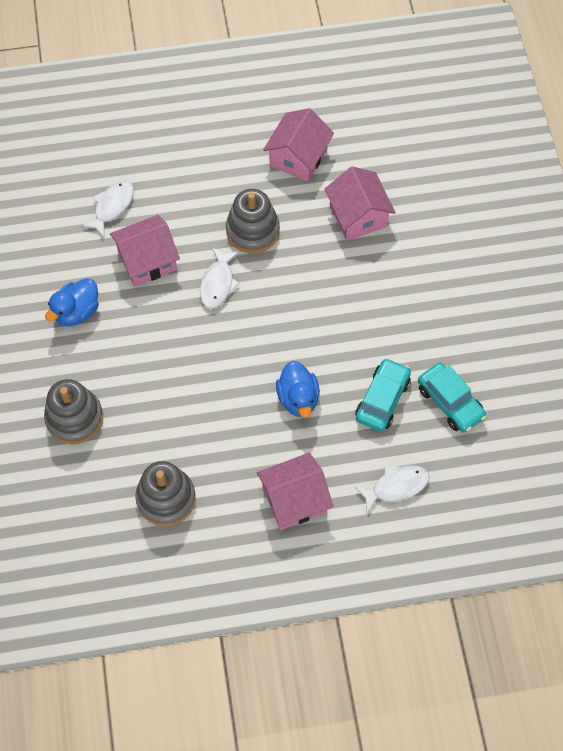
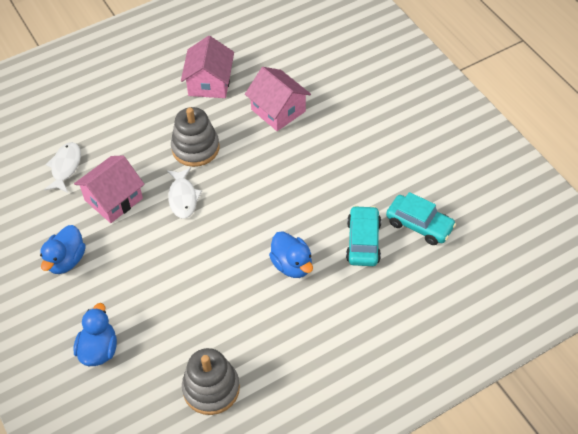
camera: 20 degrees left, 10 degrees down
grey stacking toy [44,379,103,445] -> blue duck [74,303,117,366]
pink house [257,453,333,530] -> none
white fish [355,465,430,513] -> none

